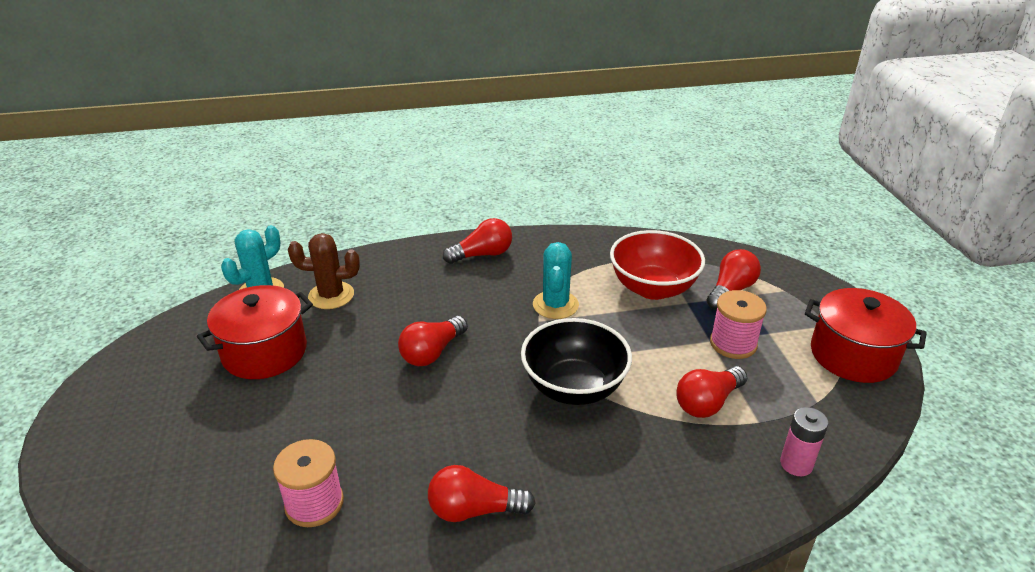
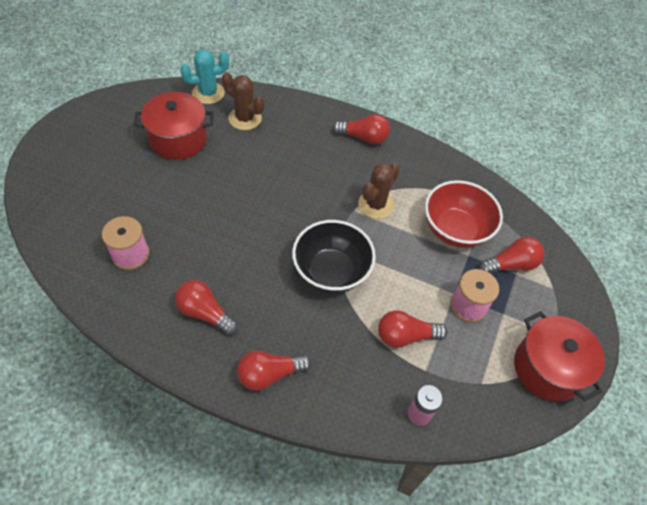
camera: 30 degrees right, 20 degrees up
red light bulb [398,316,468,366] -> red light bulb moved to [237,351,311,391]
turquoise cactus [533,242,579,319] -> brown cactus [358,163,400,219]

